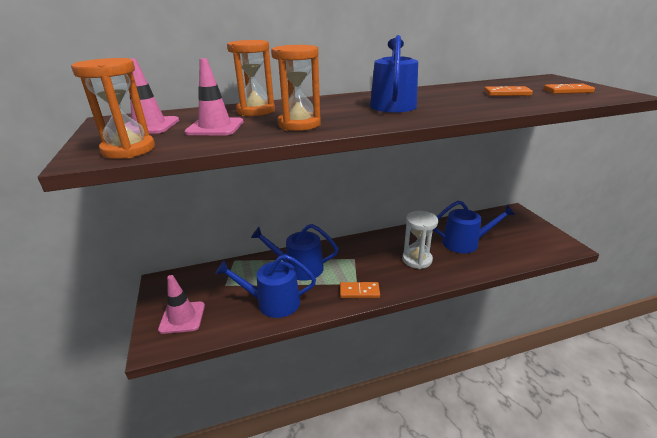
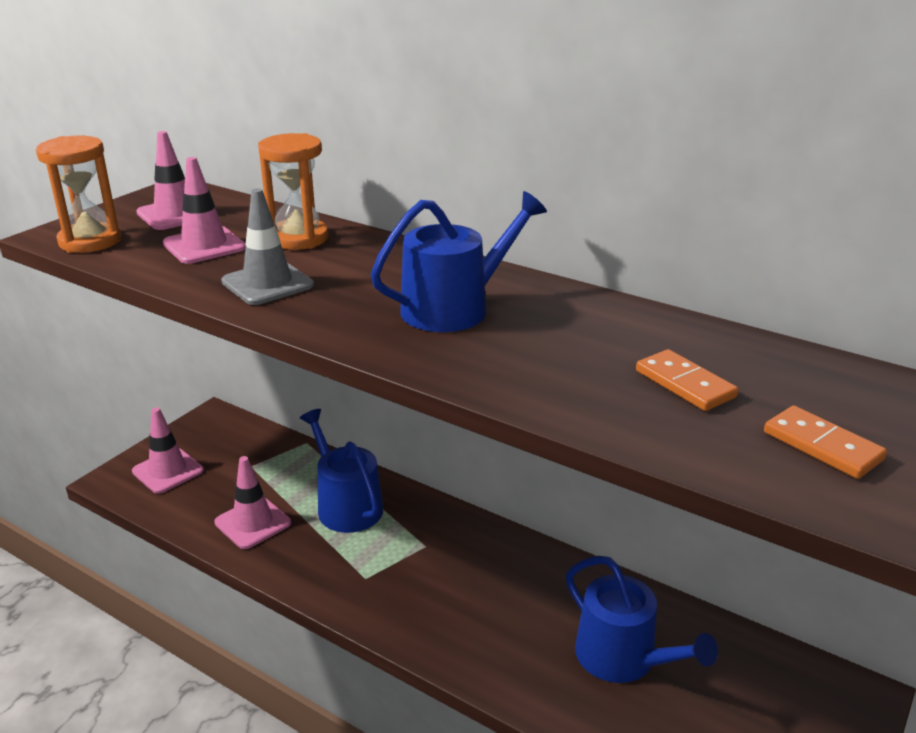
camera: 50 degrees right, 0 degrees up
blue watering can [215,254,316,318] -> pink traffic cone [214,456,291,549]
orange hourglass [271,45,321,131] -> grey traffic cone [221,188,314,305]
orange domino [340,282,380,298] -> none
white hourglass [402,211,438,269] -> none

